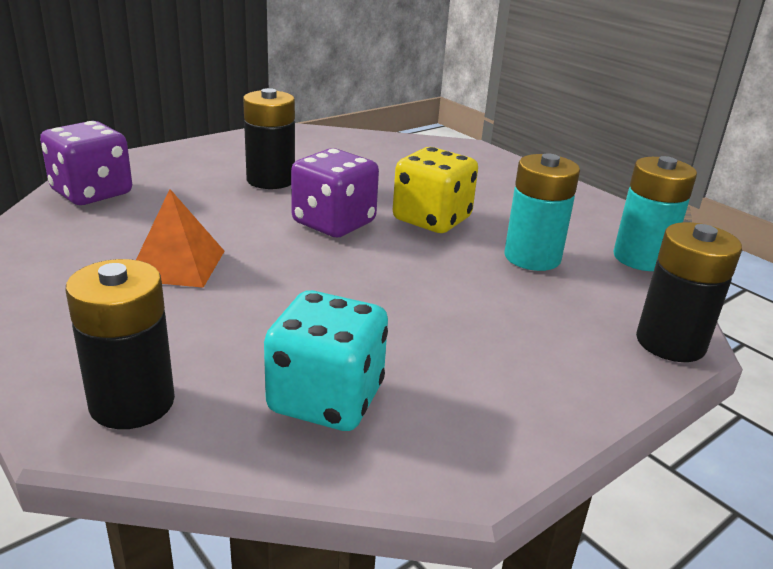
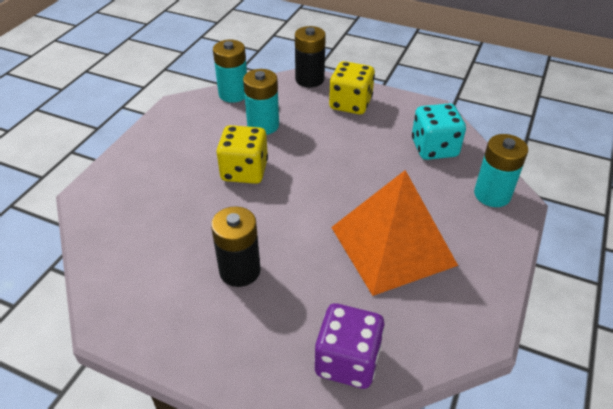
camera: 115 degrees left, 15 degrees up
black battery [66,259,175,429] -> turquoise battery [474,134,528,207]
orange pyramid [136,189,225,288] -> orange pyramid [331,170,458,296], size x1.92
purple dice [291,148,379,237] -> none
none -> yellow dice [329,61,375,114]

